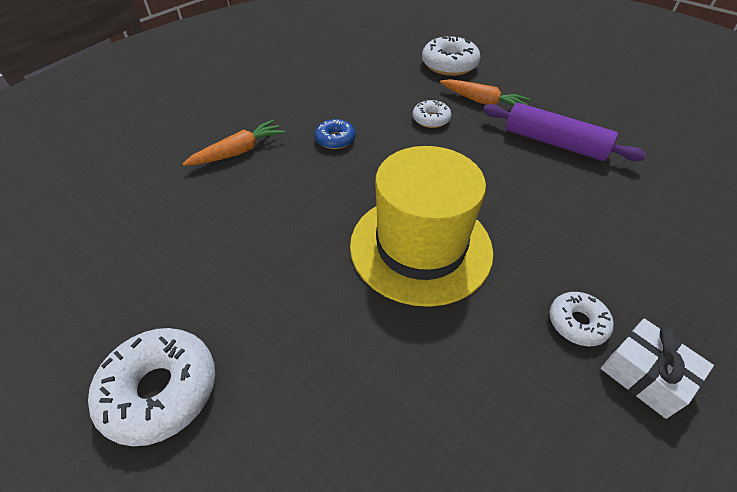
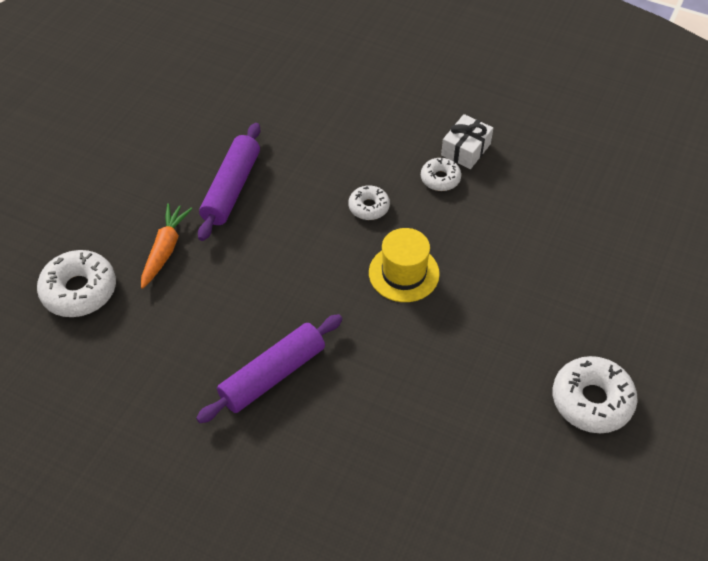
camera: 105 degrees left, 5 degrees up
orange carrot [183,120,285,166] -> none
blue donut [315,119,356,149] -> purple rolling pin [196,314,343,423]
yellow hat [350,146,493,307] -> yellow hat [369,228,440,302], size x0.59
white donut [412,100,452,128] -> white donut moved to [348,185,390,220]

